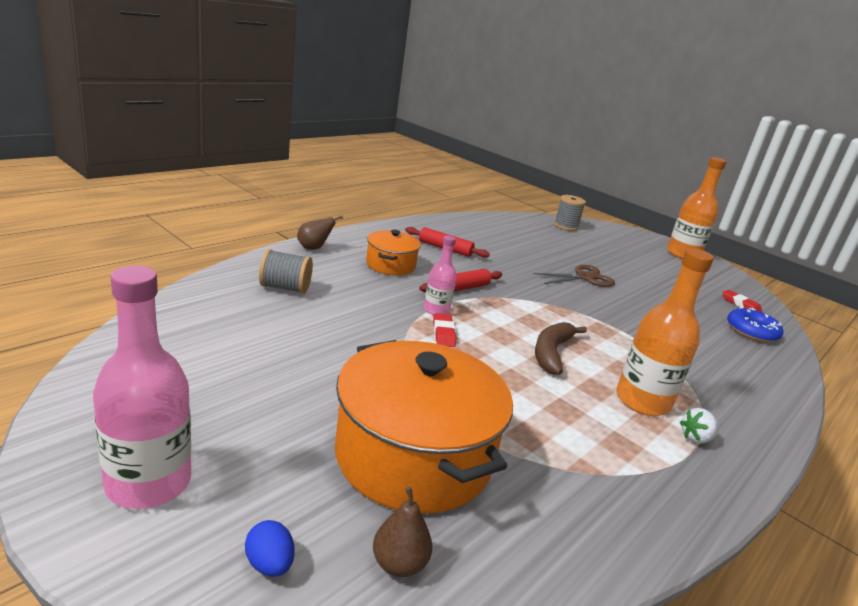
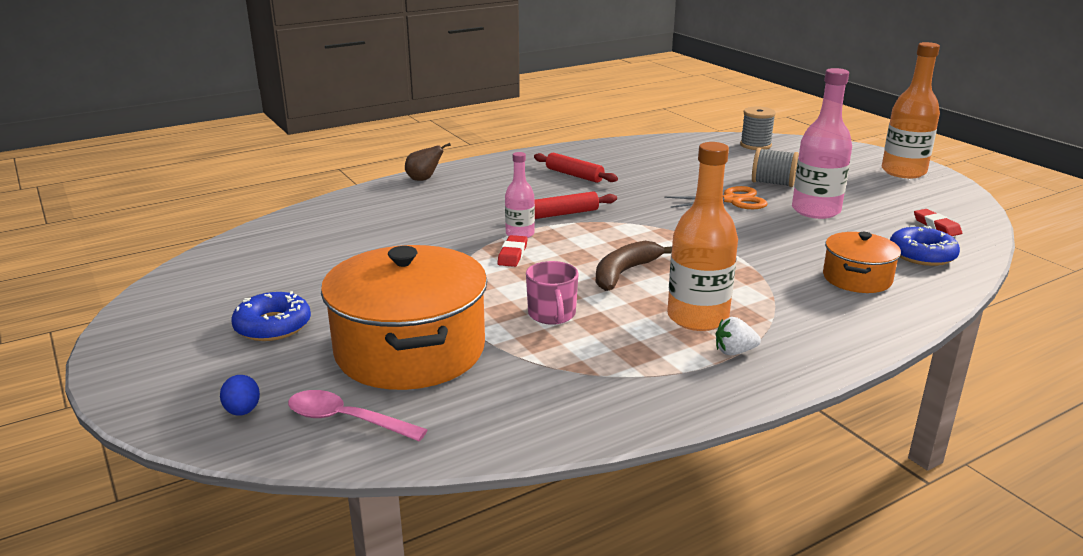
camera: 20 degrees right, 0 degrees up
pink bottle [93,266,191,509] -> pink bottle moved to [792,68,852,219]
grey spool [259,249,313,294] -> grey spool moved to [752,148,799,187]
orange pot [366,230,421,275] -> orange pot moved to [823,232,901,293]
brown pear [373,486,432,577] -> pink spoon [288,390,428,441]
brown scissors [534,265,615,287] -> orange scissors [664,186,768,209]
none -> blue donut [232,291,311,341]
none -> pink mug [526,261,579,325]

